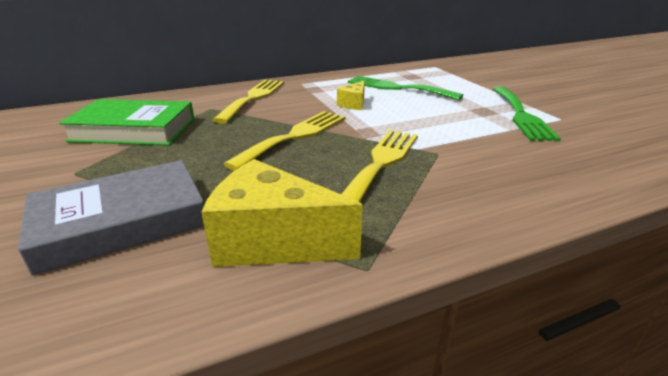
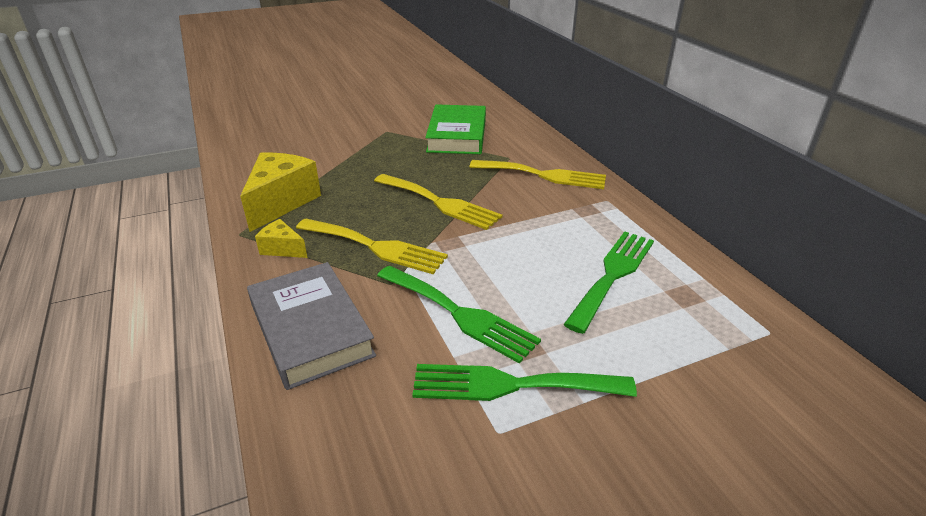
camera: 90 degrees right, 5 degrees up
grey book [18,160,204,275] -> grey book moved to [247,262,376,390]
yellow cheese [337,81,365,110] -> yellow cheese moved to [255,219,308,258]
none -> green fork [377,266,541,364]

